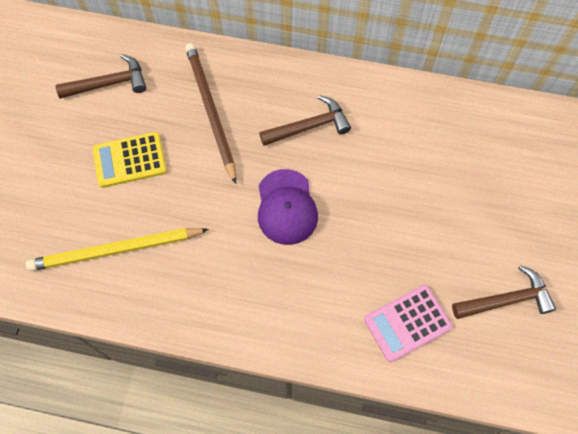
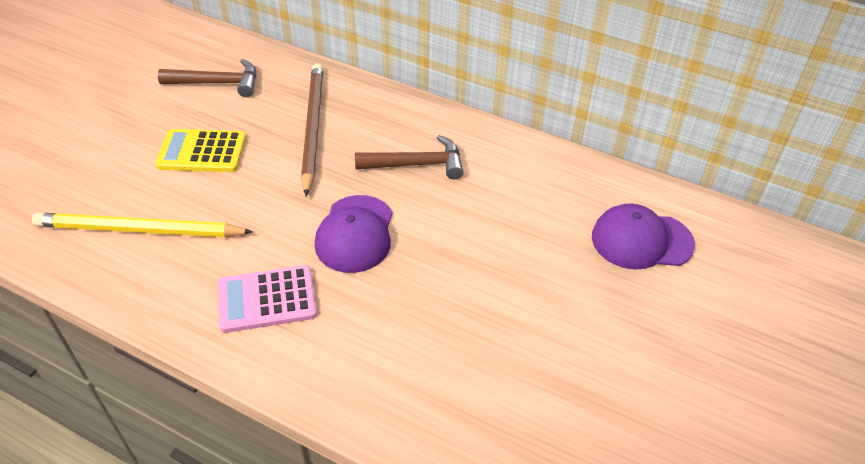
camera: 15 degrees right, 20 degrees down
pink calculator [364,285,452,362] -> pink calculator moved to [218,265,317,333]
brown hammer [452,265,556,319] -> none
none -> purple cap [592,203,695,270]

